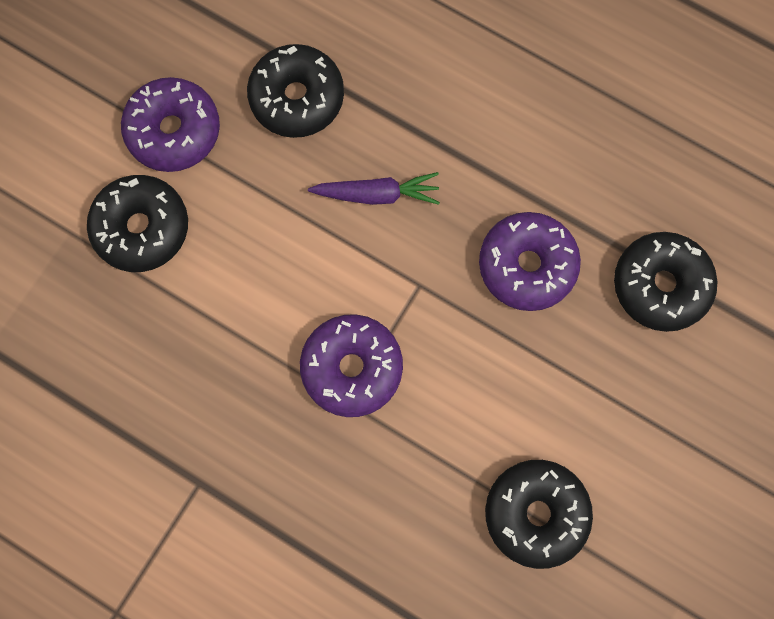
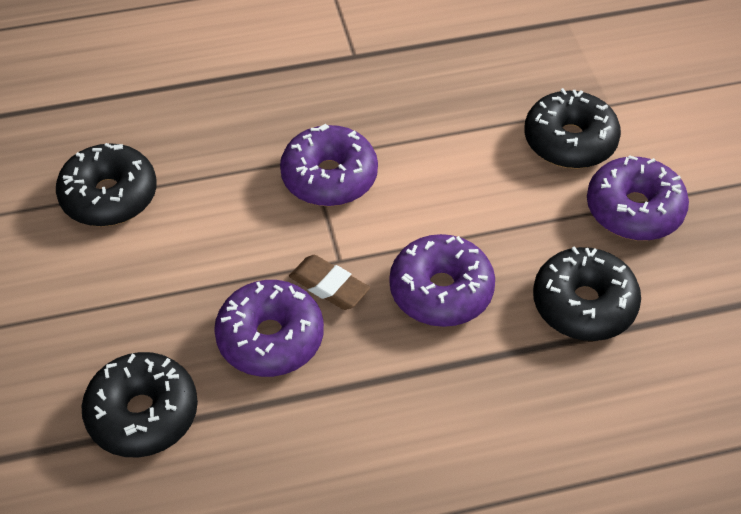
camera: 135 degrees right, 25 degrees down
purple carrot [308,172,440,205] -> purple donut [389,234,495,327]
none -> brown eraser [289,255,370,310]

